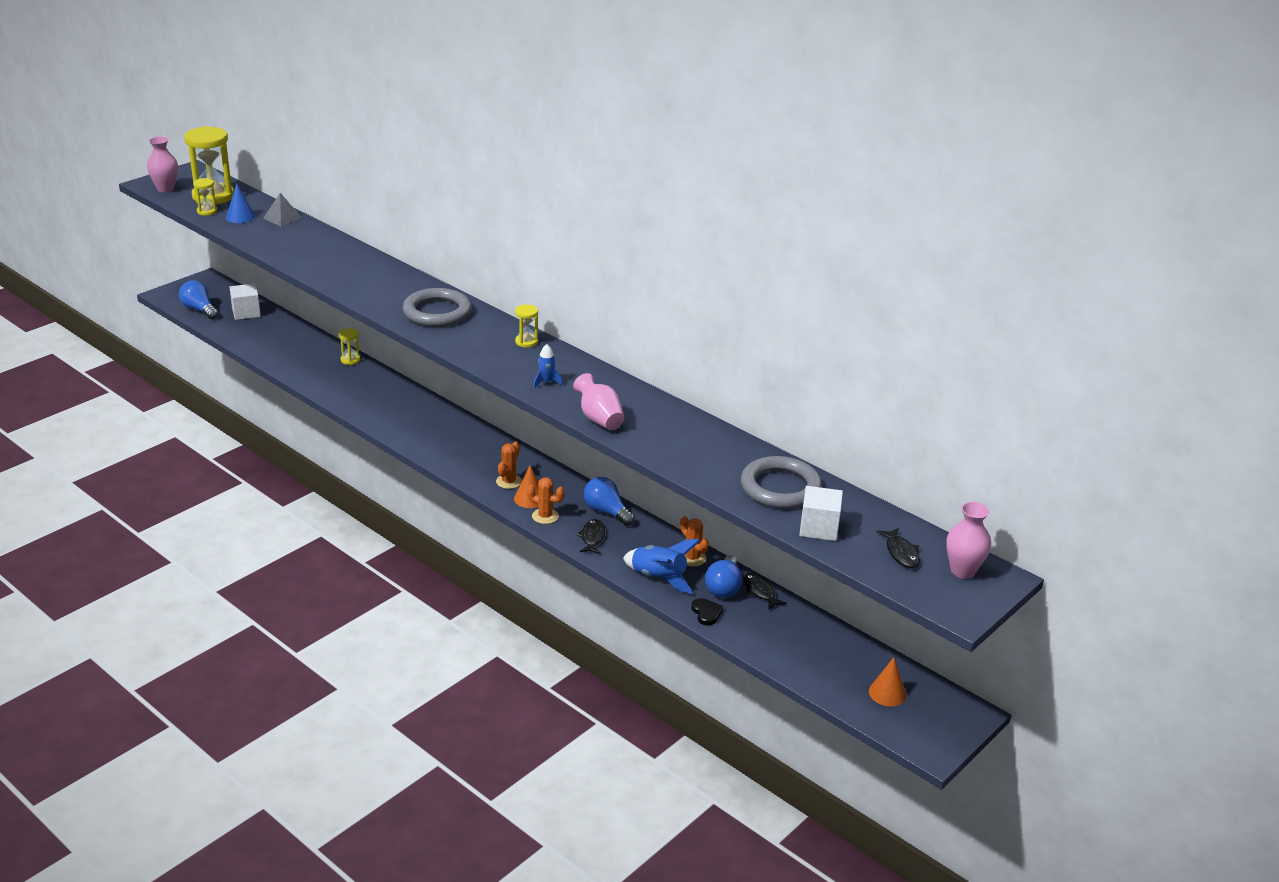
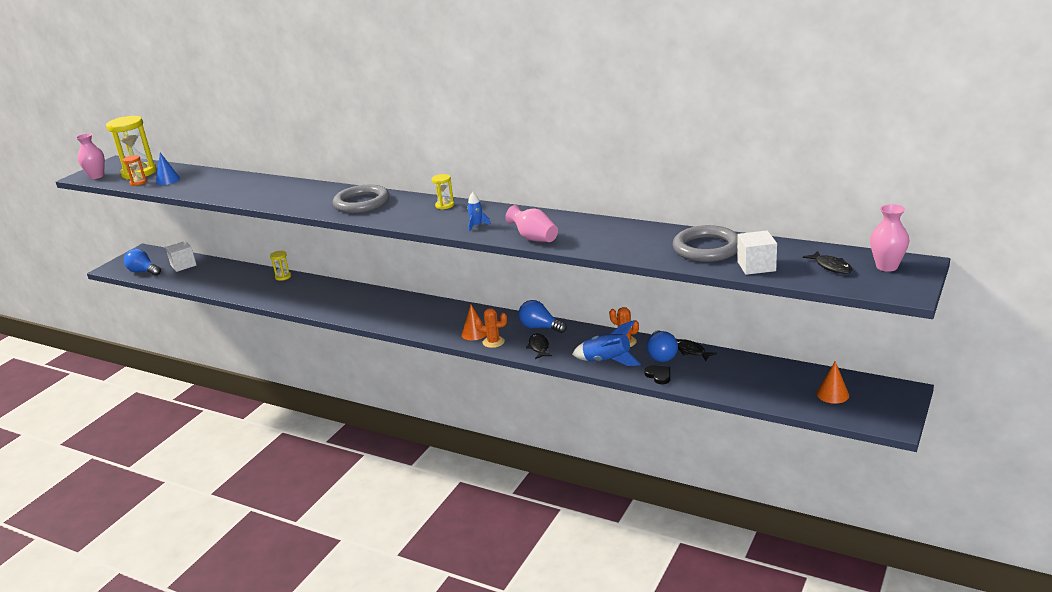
camera: 10 degrees left, 5 degrees down
yellow hourglass [193,178,217,216] -> orange hourglass [123,155,147,186]
grey pyramid [263,193,302,226] -> none
orange cactus [496,441,522,489] -> none

